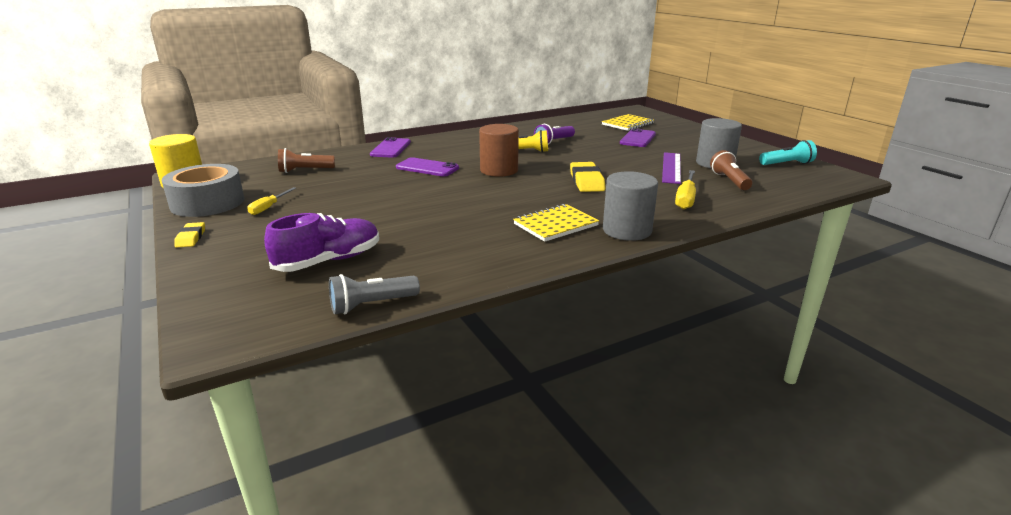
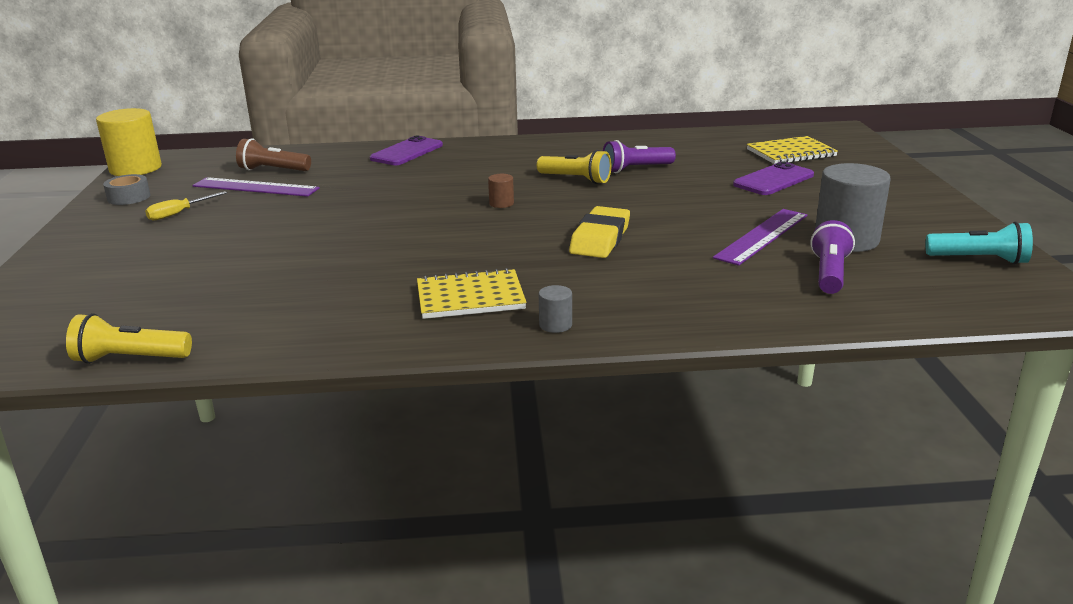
camera: 25 degrees right, 0 degrees up
grey tape [162,164,244,217] -> grey tape [103,174,150,205], size x0.48
yellow eraser [175,222,205,248] -> none
purple shoe [264,213,379,272] -> none
grey flashlight [329,274,420,314] -> yellow flashlight [66,313,192,364]
purple phone [396,157,459,177] -> none
brown cylinder [479,124,519,177] -> brown cylinder [488,174,514,208], size x0.44
grey cylinder [603,171,658,241] -> grey cylinder [539,285,572,333], size x0.44
yellow screwdriver [675,170,696,209] -> none
brown flashlight [710,150,752,190] -> purple flashlight [810,220,855,294]
none -> purple ruler [192,177,320,197]

